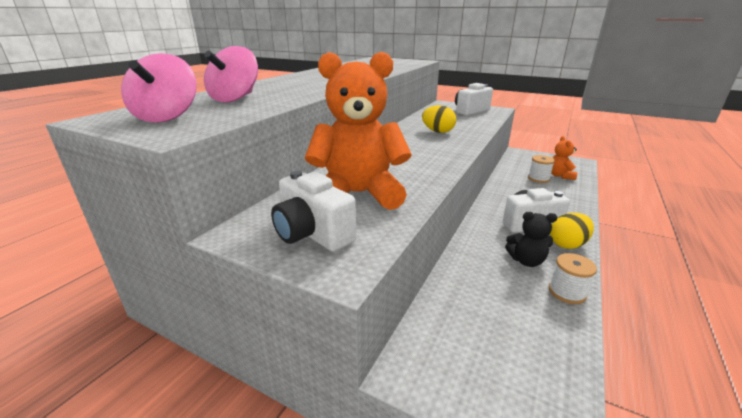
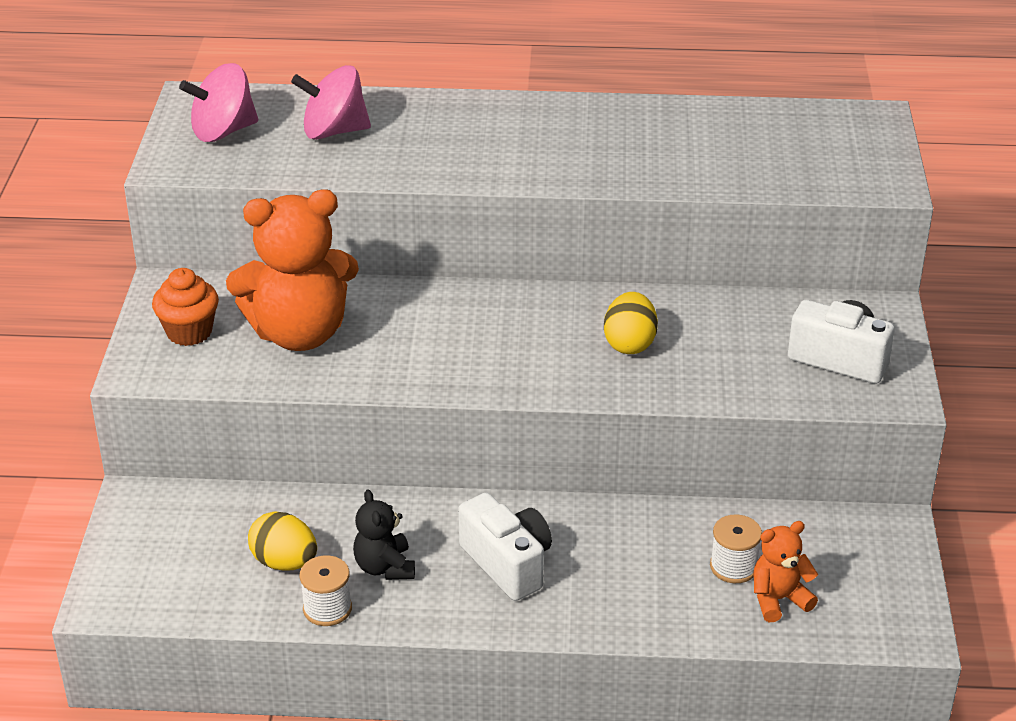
camera: 65 degrees right, 10 degrees up
white camera [271,171,356,252] -> orange cupcake [152,268,219,346]
orange teddy bear [305,52,412,210] -> orange teddy bear turned 105 degrees clockwise [226,189,359,351]
yellow egg [550,213,594,249] -> yellow egg moved to [248,511,317,571]

